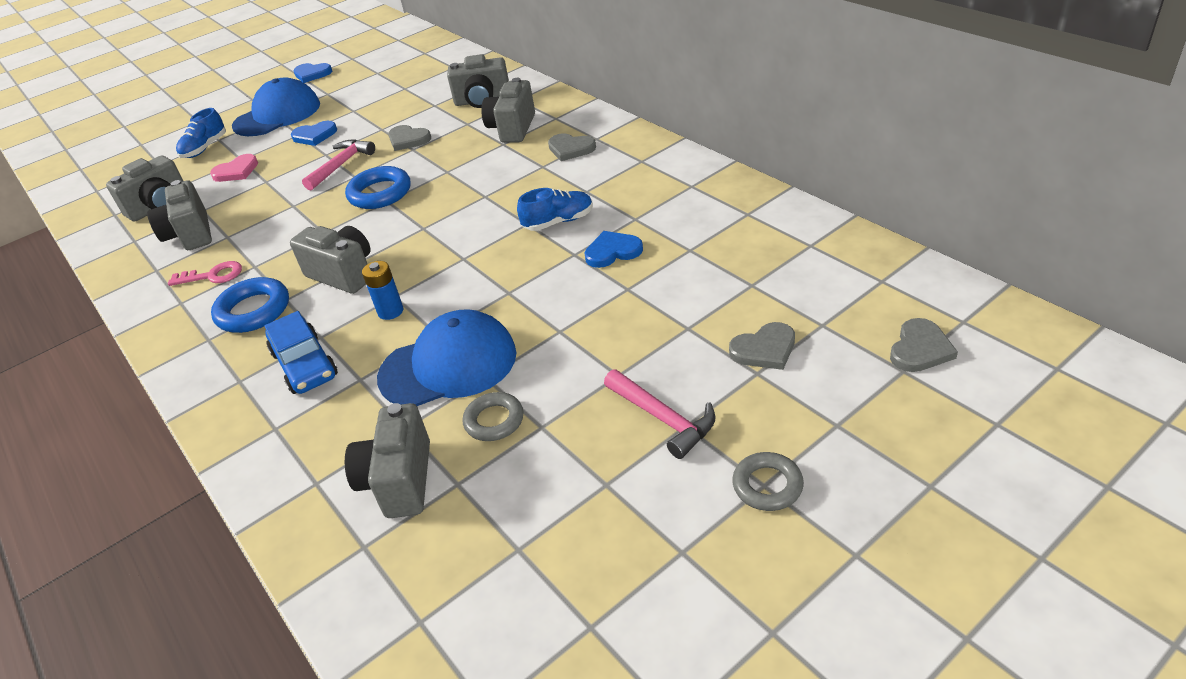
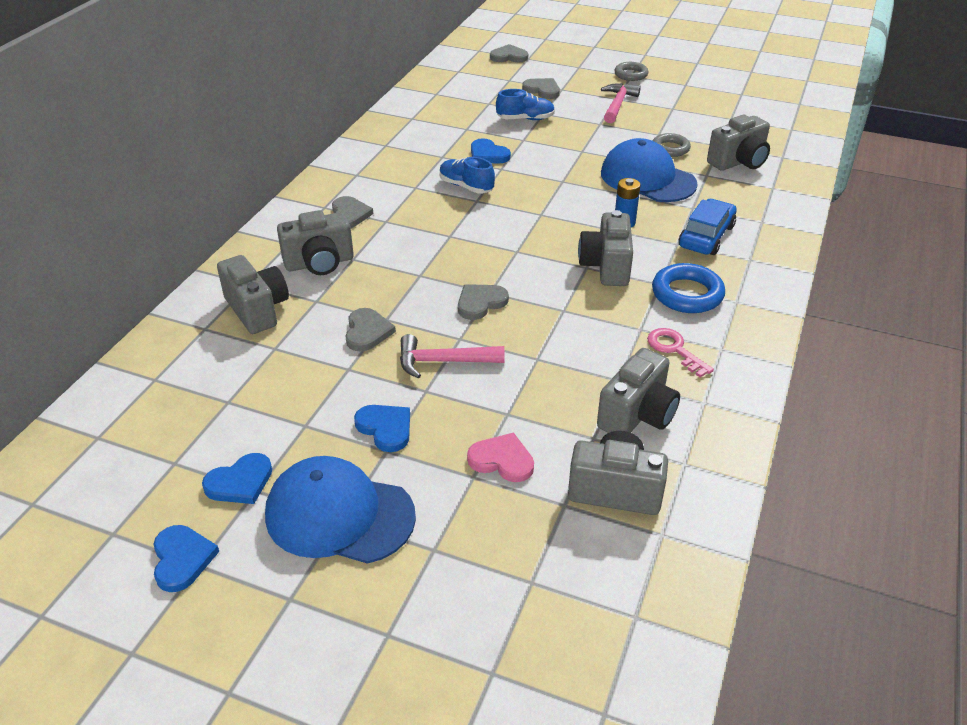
camera: 125 degrees left, 0 degrees up
blue shoe [176,108,226,158] -> blue shoe moved to [496,89,555,120]
blue ring [345,166,410,209] -> grey heart [458,284,509,320]
none -> blue heart [202,453,272,504]

